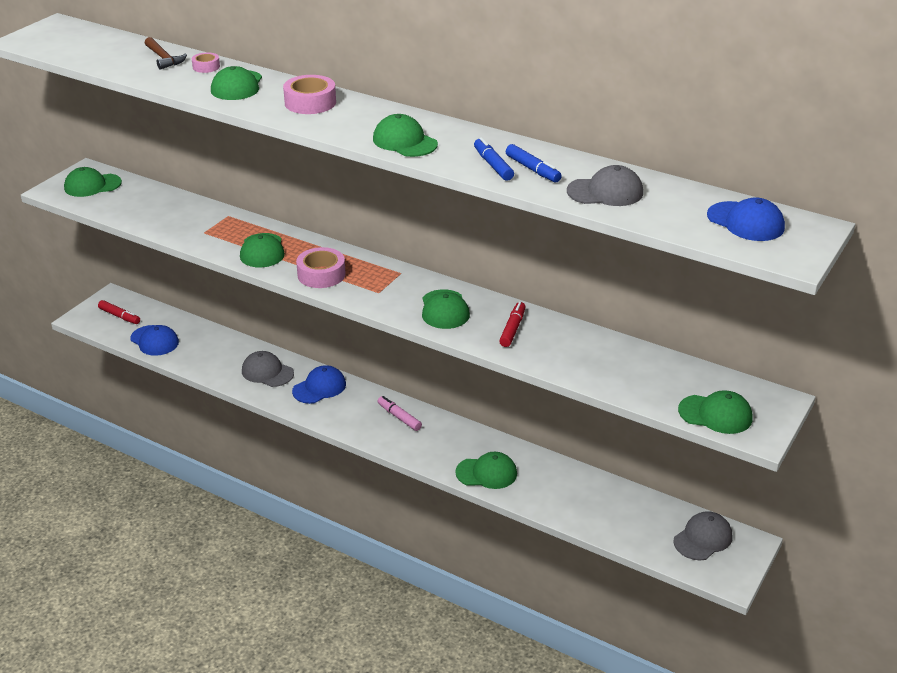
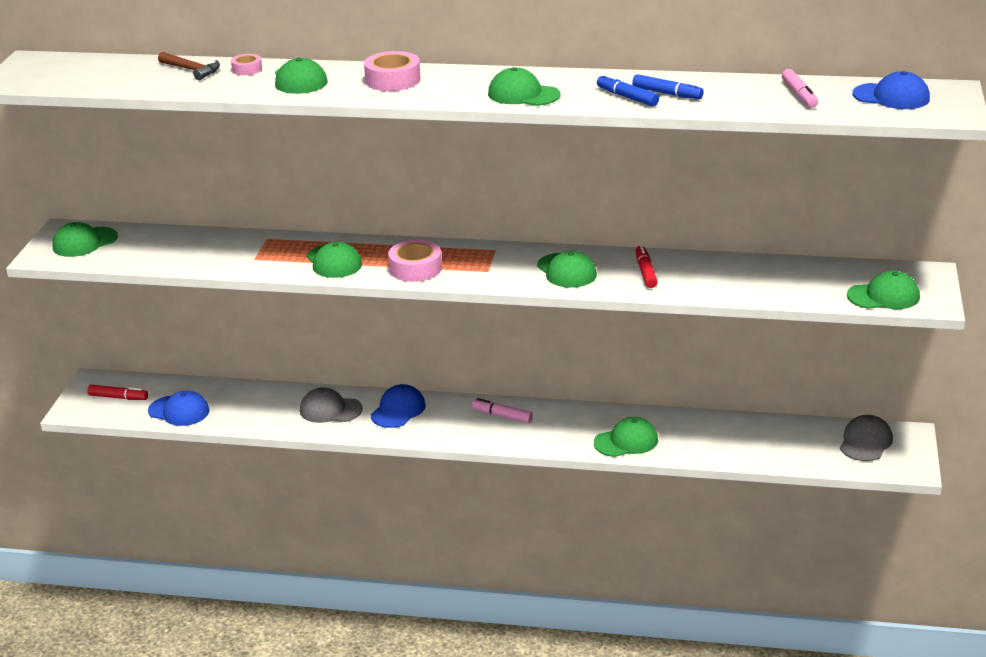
camera: 20 degrees left, 5 degrees down
grey cap [567,165,643,206] -> none
none -> pink marker [782,69,818,108]

